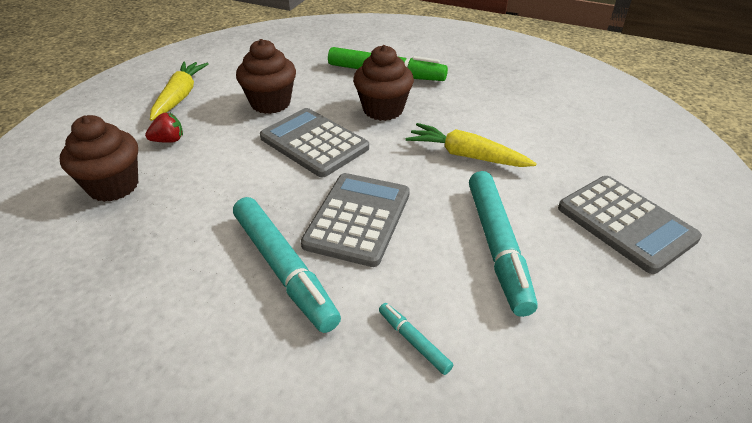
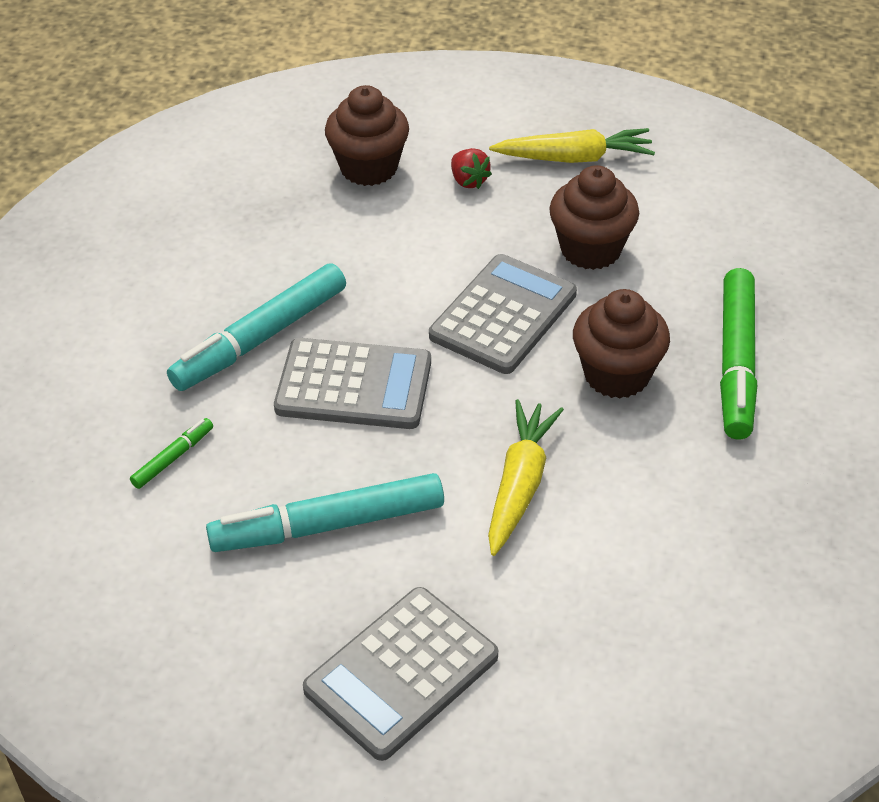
camera: 80 degrees right, 5 degrees up
turquoise marker [379,303,453,375] -> green marker [130,418,213,489]

